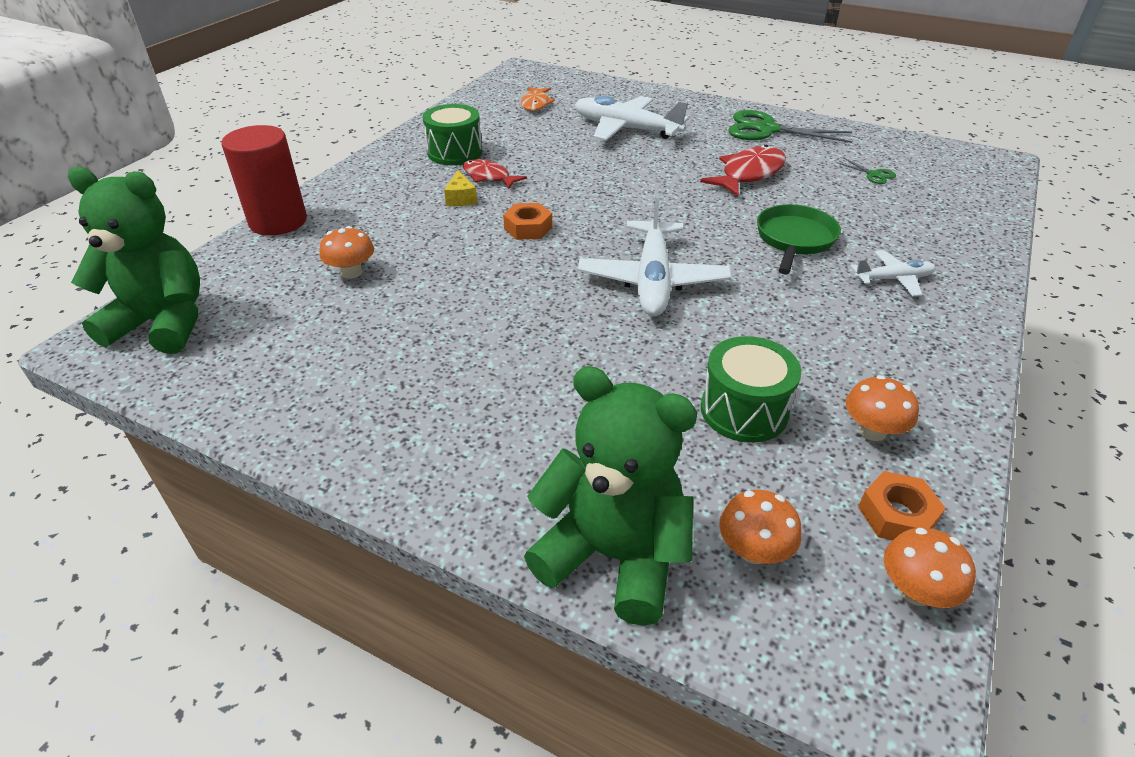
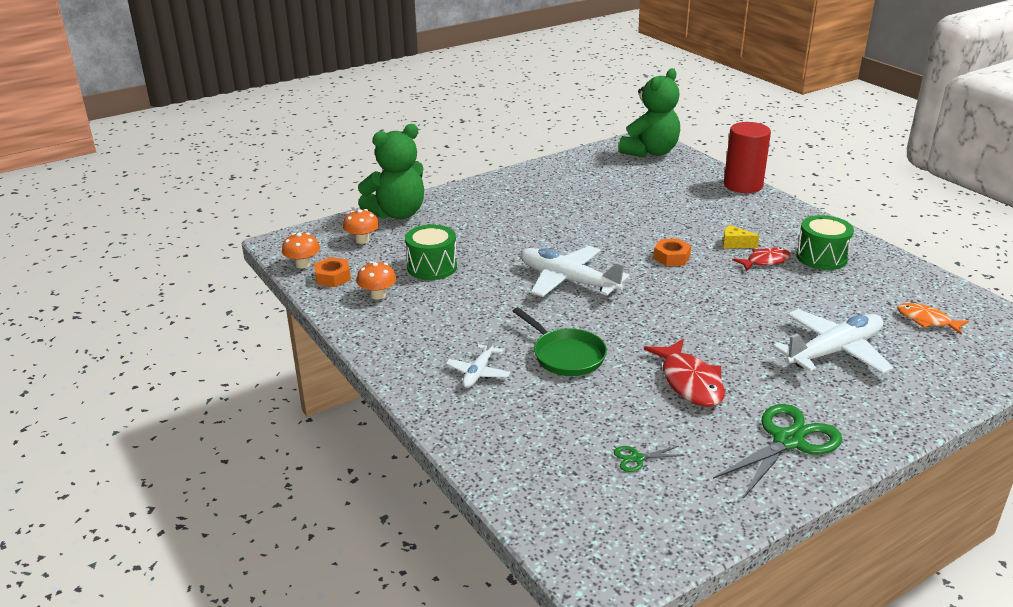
camera: 120 degrees right, 10 degrees down
orange mushroom [319,226,374,279] -> none

